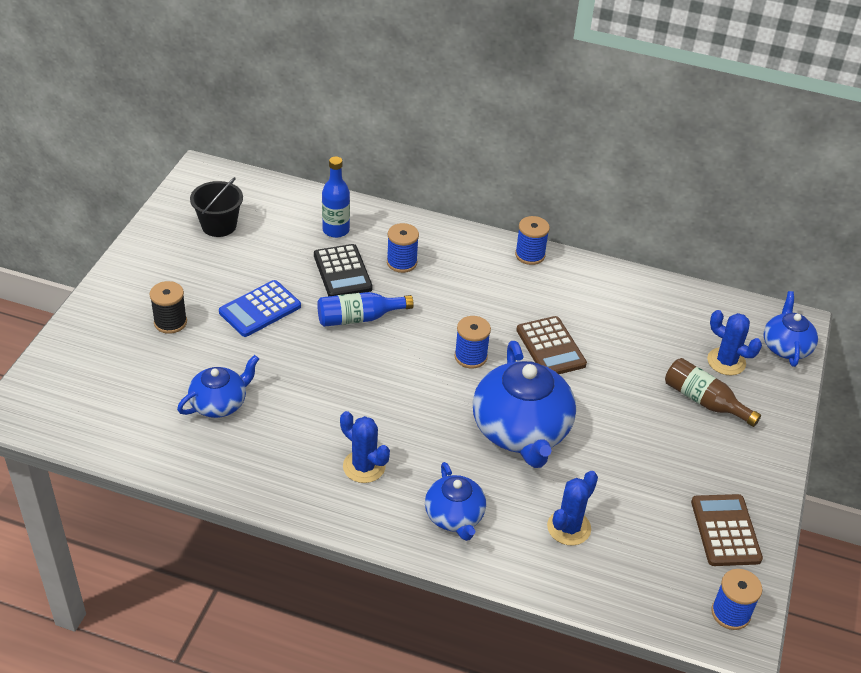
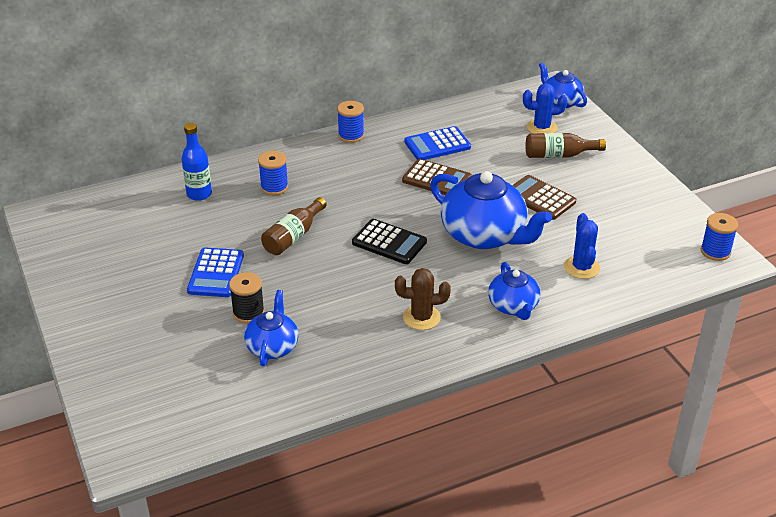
camera: 40 degrees left, 5 degrees down
black spool [150,281,187,334] -> black spool moved to [229,272,265,323]
black bucket [190,177,243,237] -> none
black calculator [314,244,373,296] -> black calculator moved to [352,219,427,264]
blue bottle [317,292,414,327] -> brown bottle [261,197,327,255]
blue cactus [340,411,390,483] -> brown cactus [395,268,451,330]
blue teapot [425,462,486,541] -> blue teapot turned 45 degrees clockwise [488,262,540,320]
blue spool [454,316,491,369] -> none
brown calculator [691,494,763,566] -> brown calculator moved to [512,175,576,220]
none -> blue calculator [404,126,471,160]

